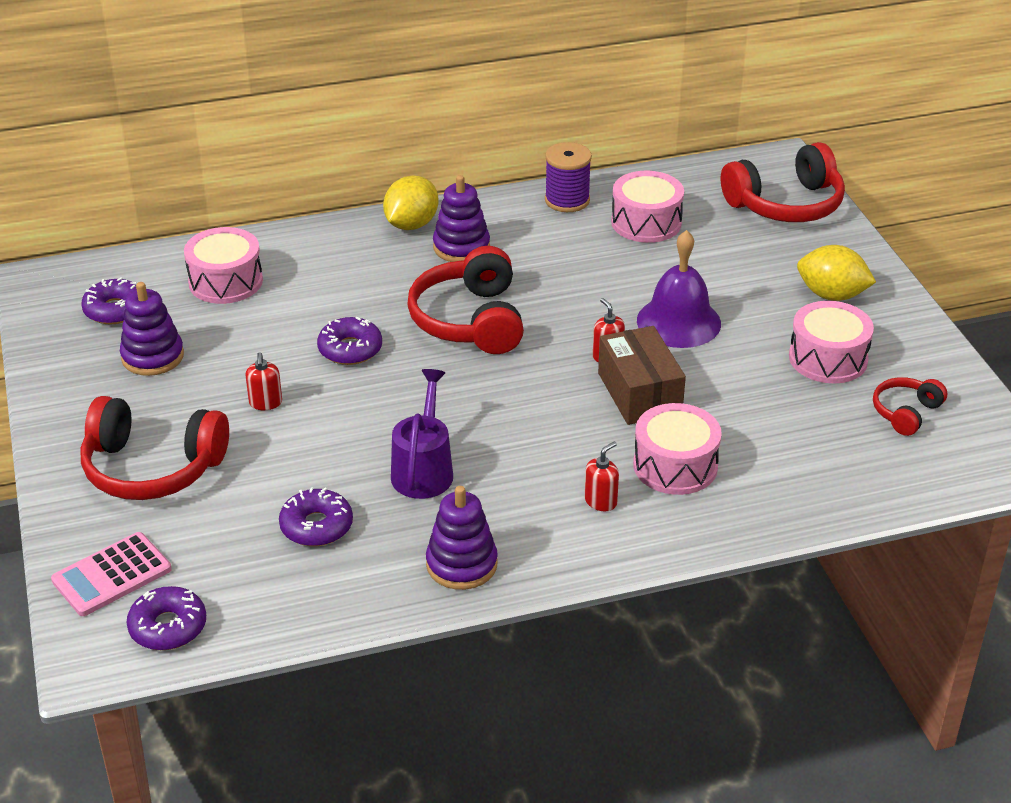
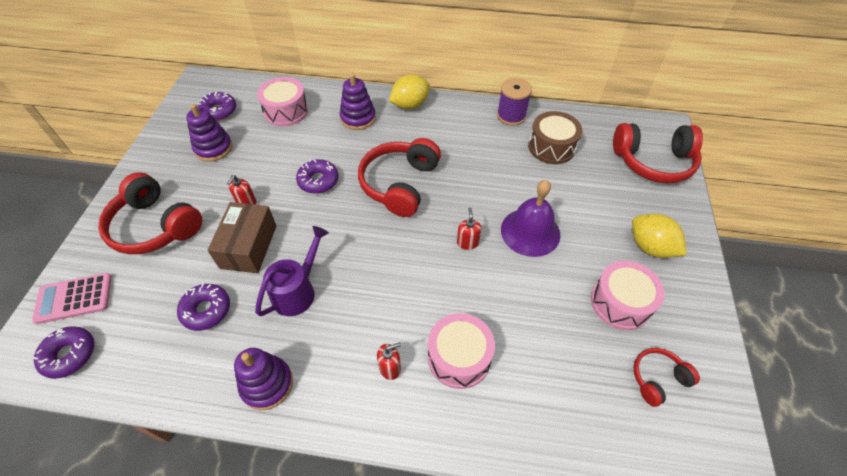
camera: 25 degrees right, 15 degrees up
purple stacking toy [433,175,490,262] -> purple stacking toy moved to [339,74,376,130]
brown box [598,326,686,425] -> brown box moved to [207,202,276,273]
pink drum [611,171,684,243] -> brown drum [528,111,582,164]

